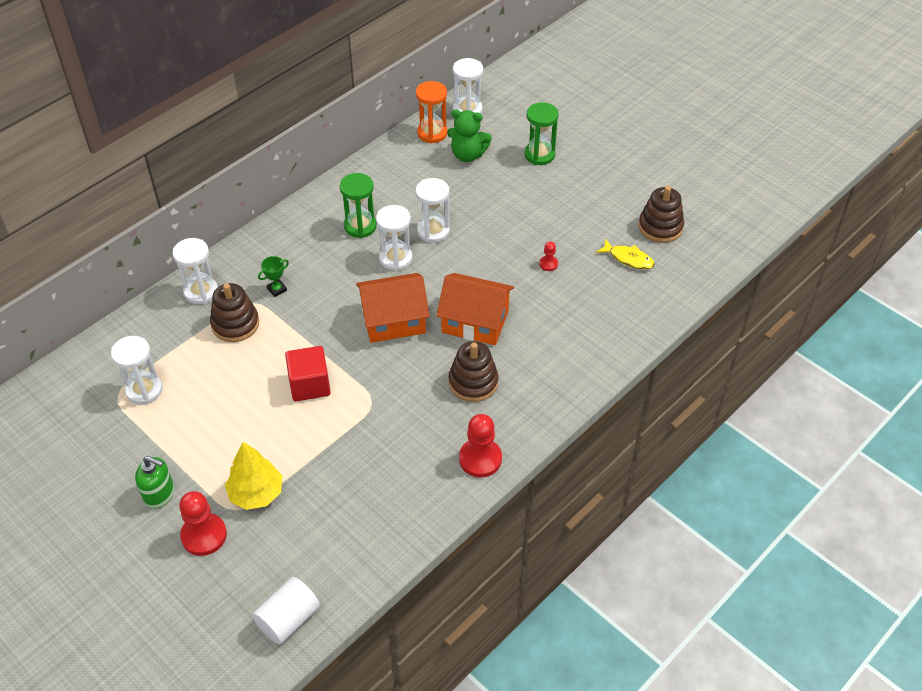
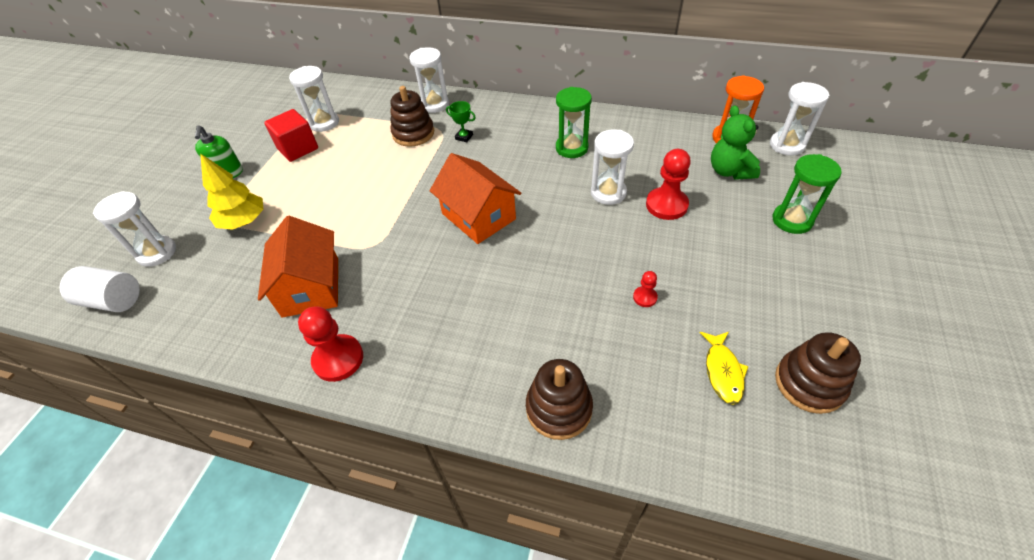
camera: 65 degrees right, 0 degrees up
red pawn [179,491,227,556] -> red pawn moved to [646,149,691,220]
red cube [285,346,331,401] -> red cube moved to [264,109,318,162]
white hourglass [376,205,413,271] -> white hourglass moved to [93,191,176,267]
orange house [436,273,514,345] -> orange house moved to [258,216,338,317]
brown stacking toy [449,341,498,402] -> brown stacking toy moved to [526,359,593,440]

